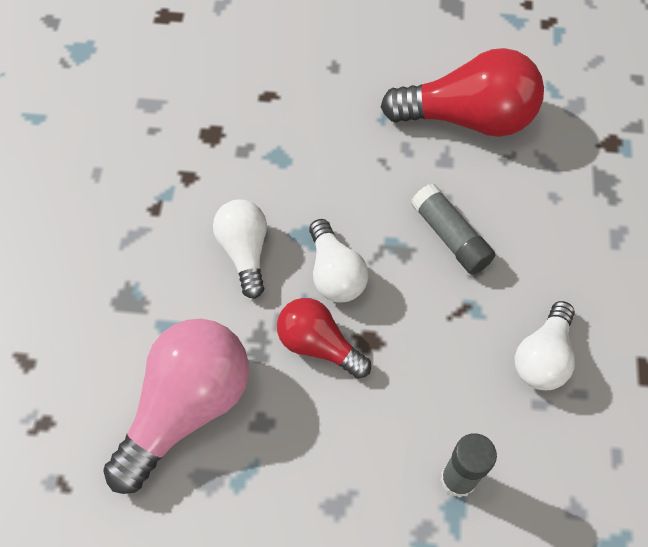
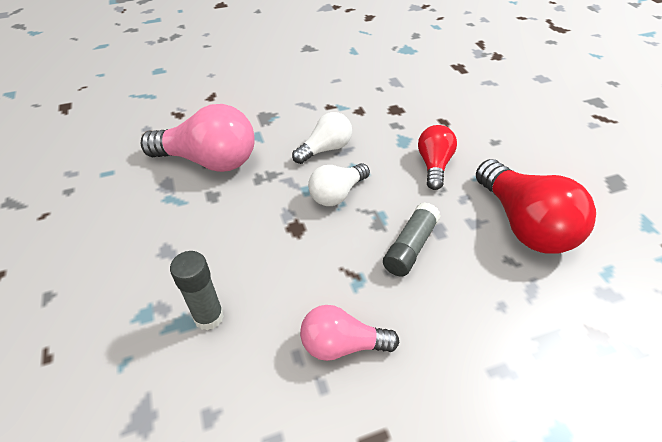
camera: 65 degrees right, 15 degrees down
red light bulb [277,298,371,379] -> red light bulb moved to [418,125,457,190]
white light bulb [515,301,575,390] -> pink light bulb [300,305,399,361]

